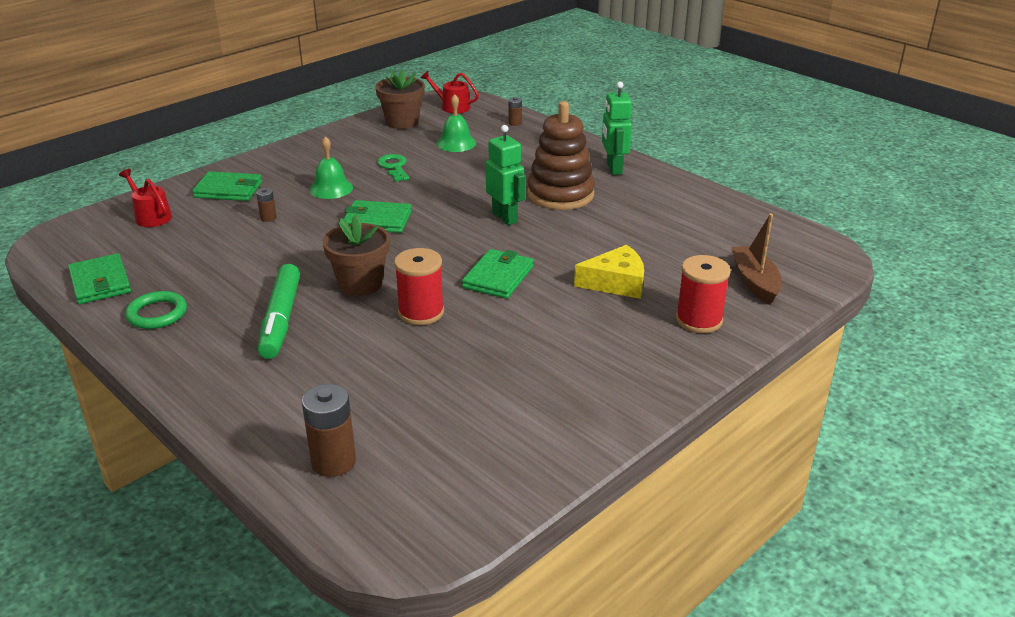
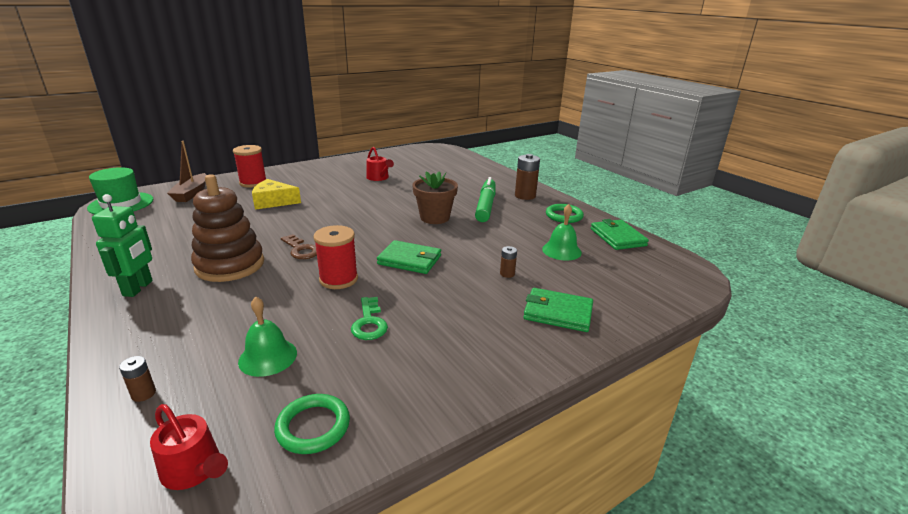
camera: 170 degrees left, 5 degrees down
red watering can [119,169,172,227] -> red watering can moved to [366,147,394,181]
brown battery [302,384,356,477] -> brown battery moved to [515,154,540,200]
green bell [309,136,353,199] -> green bell moved to [542,204,582,261]
brown flower pot [375,69,425,129] -> green ring [274,394,350,454]
red spool [394,248,444,325] -> red spool moved to [313,225,358,289]
green wallet [462,249,534,299] -> none
green robot [486,125,525,225] -> brown key [281,234,317,259]
none -> green hat [87,167,153,215]

